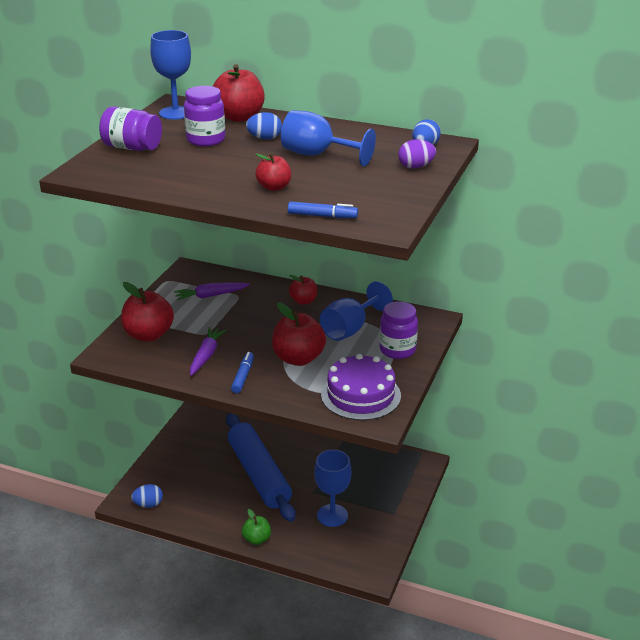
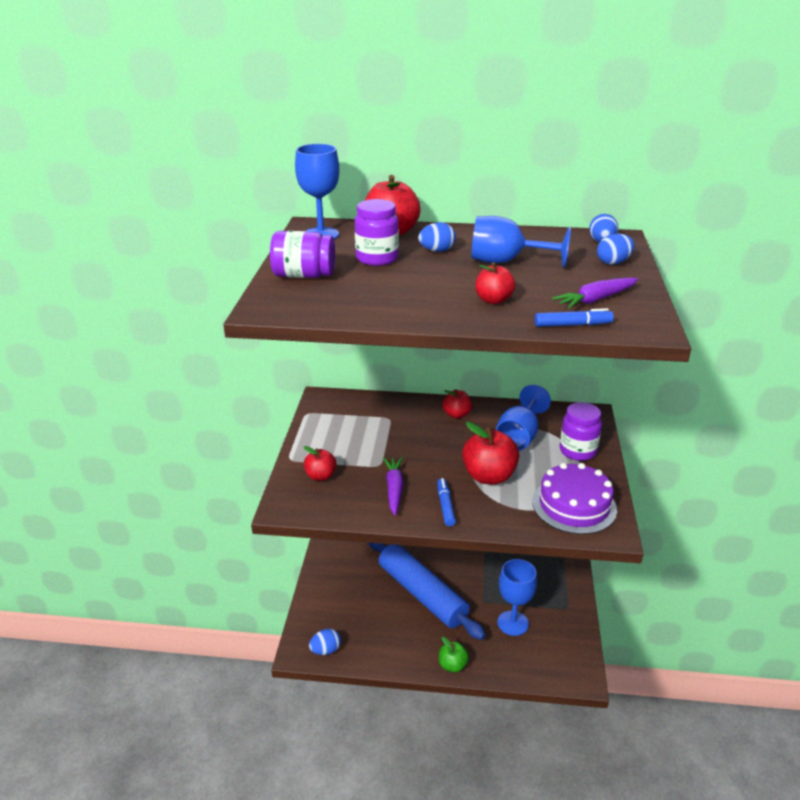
camera: 15 degrees left, 0 degrees up
red apple [121,282,174,342] -> red apple [304,446,337,481], size x0.58
purple carrot [174,283,250,301] -> purple carrot moved to [552,277,638,309]
purple egg [398,139,436,168] -> blue egg [597,234,635,265]

